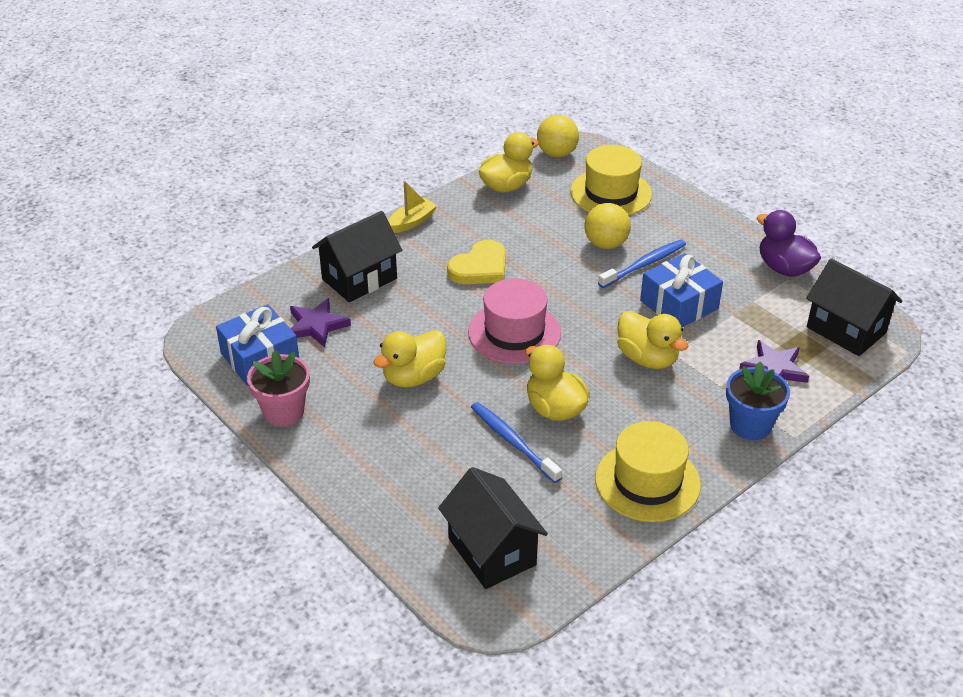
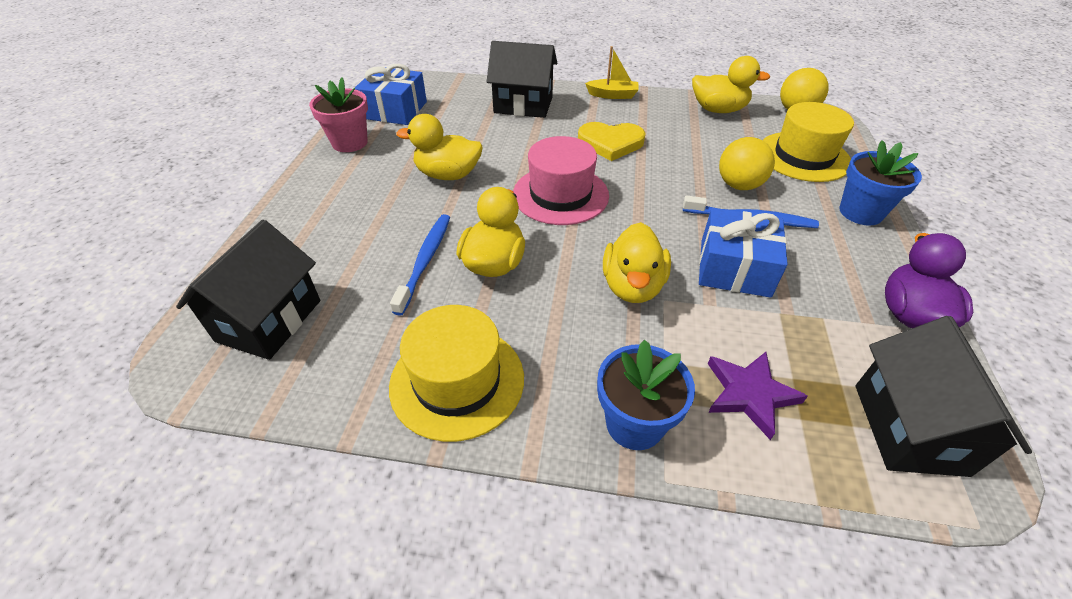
camera: 50 degrees right, 5 degrees up
purple star [290,298,351,348] -> none
none -> blue flower pot [839,140,922,226]

